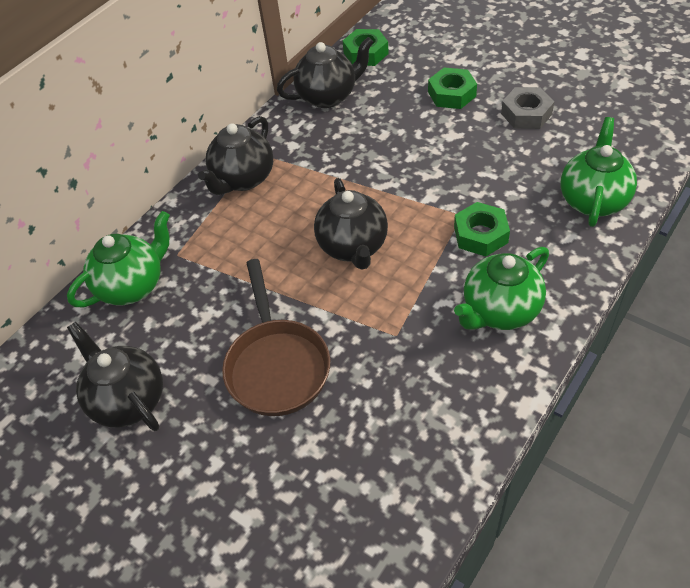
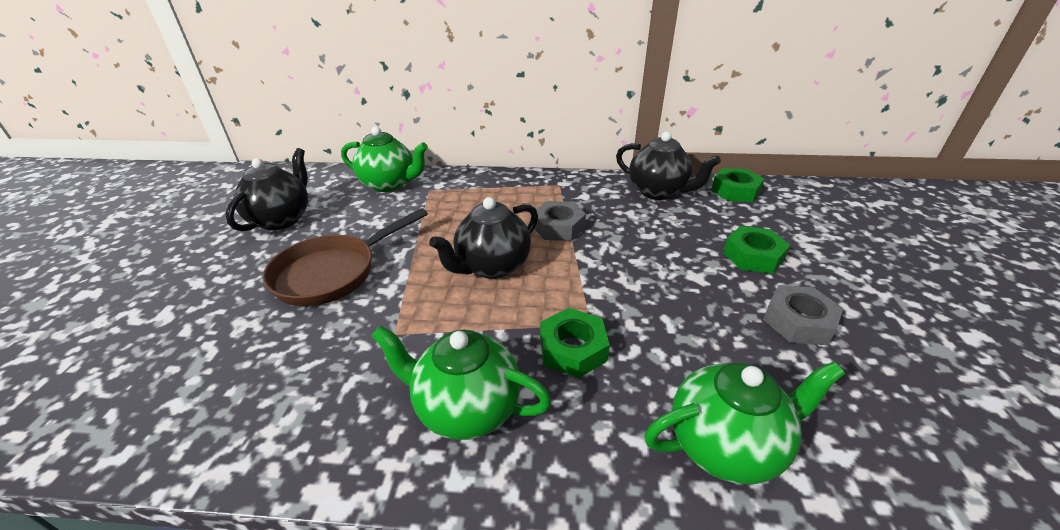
camera: 55 degrees right, 15 degrees down
black teapot [198,116,273,195] -> none
none -> grey nut [534,201,586,241]

